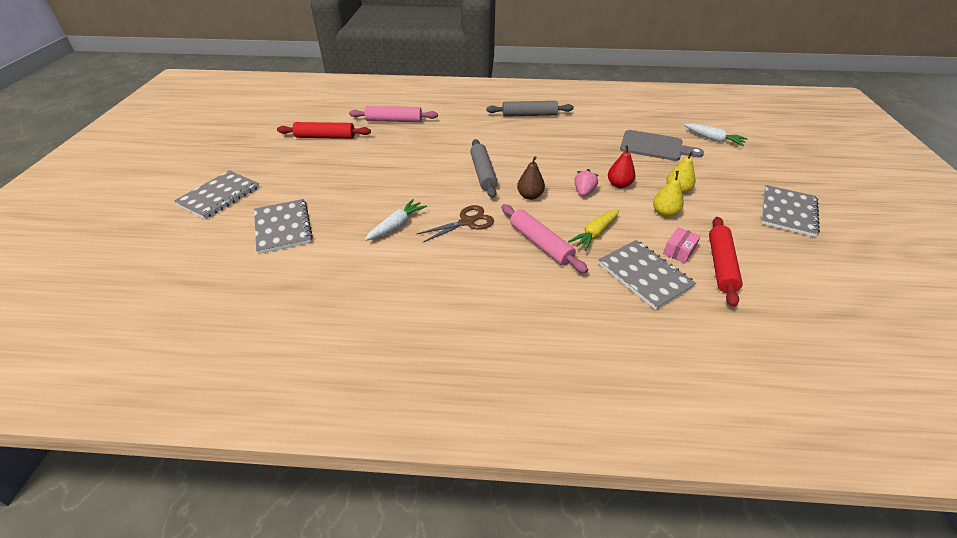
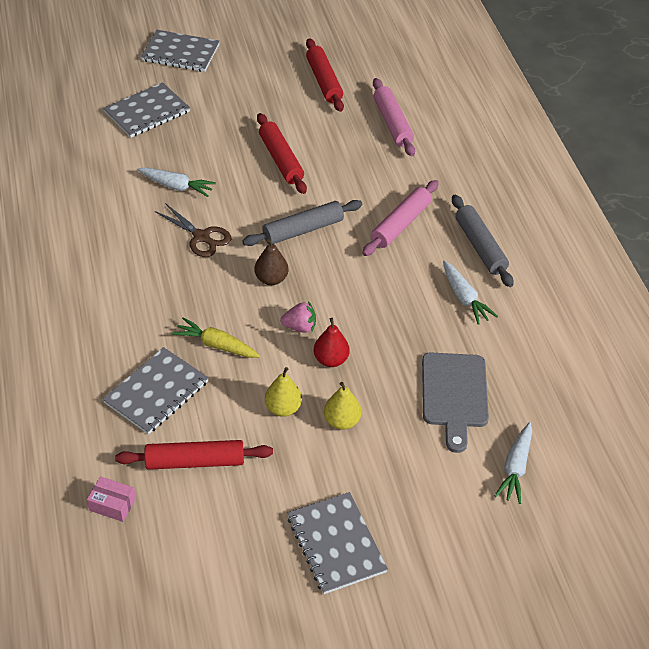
camera: 70 degrees right, 5 degrees up
pink rolling pin [501,204,588,273] -> pink rolling pin moved to [362,180,439,256]
pink box [663,227,701,263] -> pink box moved to [87,476,136,522]
grey notebook [761,185,820,237] -> grey notebook turned 60 degrees clockwise [288,492,388,594]
none -> red rolling pin [257,113,307,194]
none -> white carrot [443,261,498,325]

